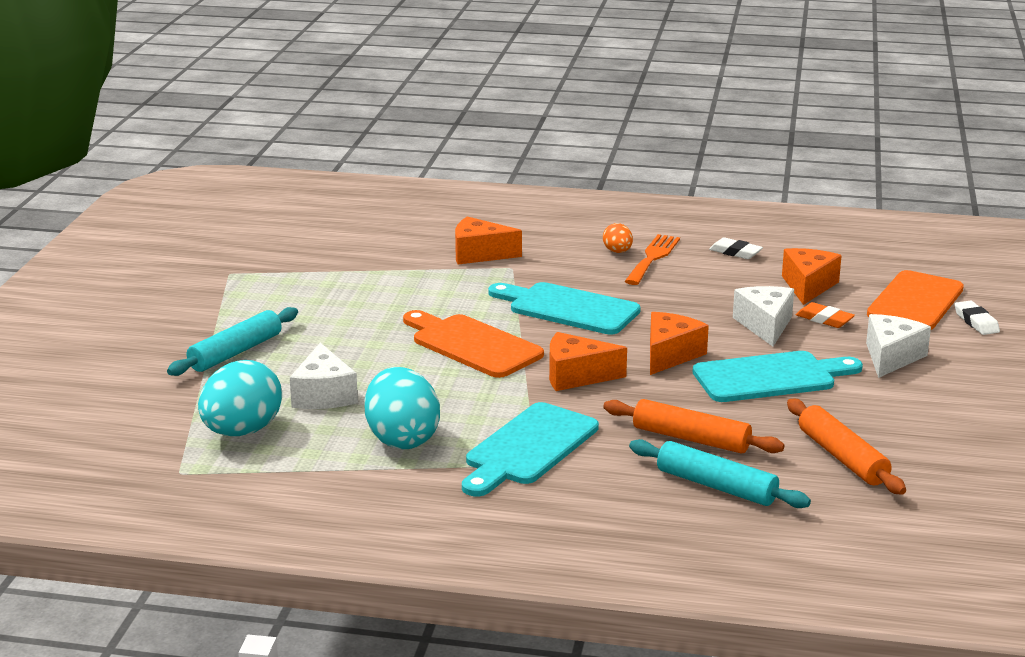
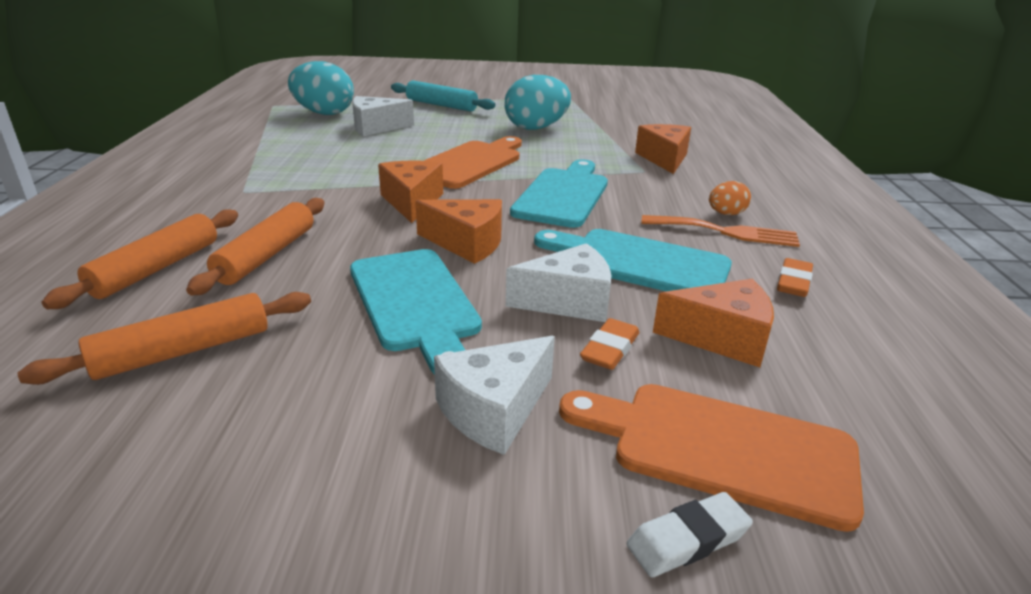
camera: 80 degrees right, 5 degrees up
turquoise egg [364,367,440,449] -> turquoise egg moved to [504,75,571,130]
turquoise cutting board [462,402,599,496] -> turquoise cutting board moved to [534,229,732,291]
turquoise rolling pin [629,439,811,508] -> orange rolling pin [42,209,238,309]
white eraser [709,237,763,259] -> orange eraser [777,258,813,297]
white cheese [866,314,931,378] -> white cheese turned 120 degrees clockwise [434,336,555,455]

